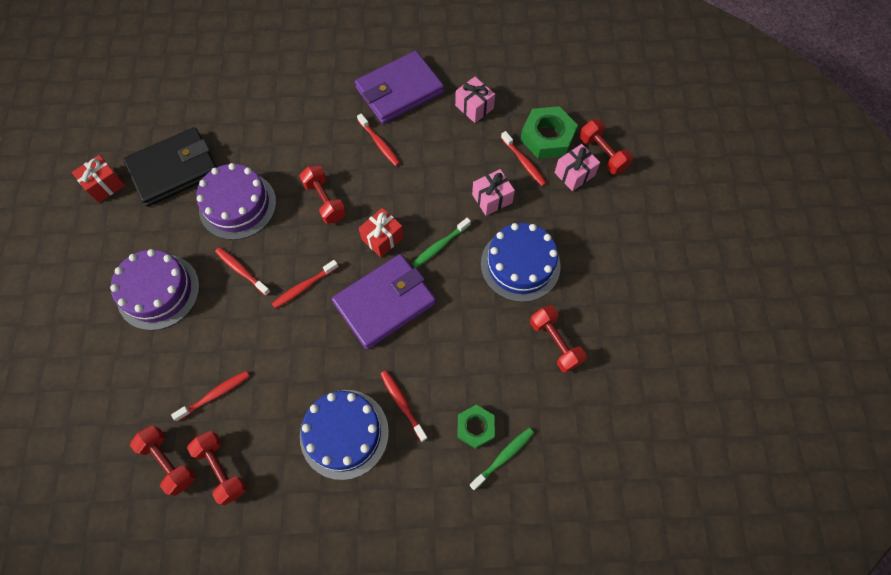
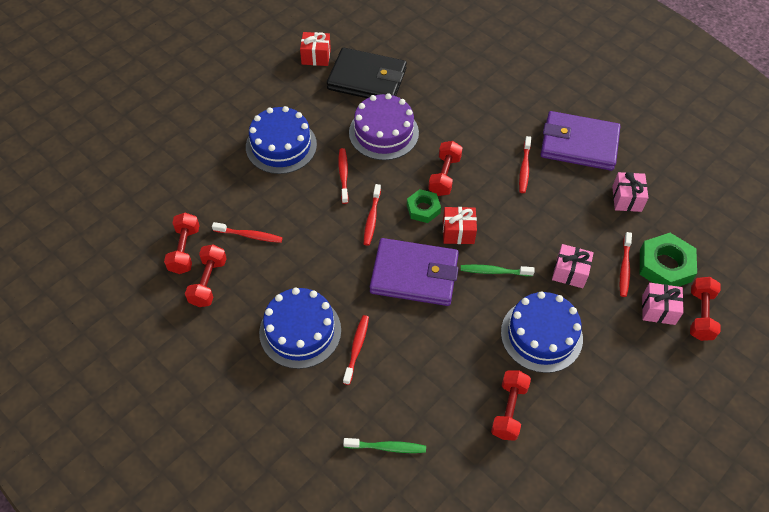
camera: 45 degrees right, 10 degrees down
purple cake [110,249,200,330] -> blue cake [246,106,317,174]
red toothbrush [272,260,339,309] -> red toothbrush turned 90 degrees counterclockwise [364,184,381,246]
green nut [457,405,495,449] -> green nut moved to [407,189,441,223]

